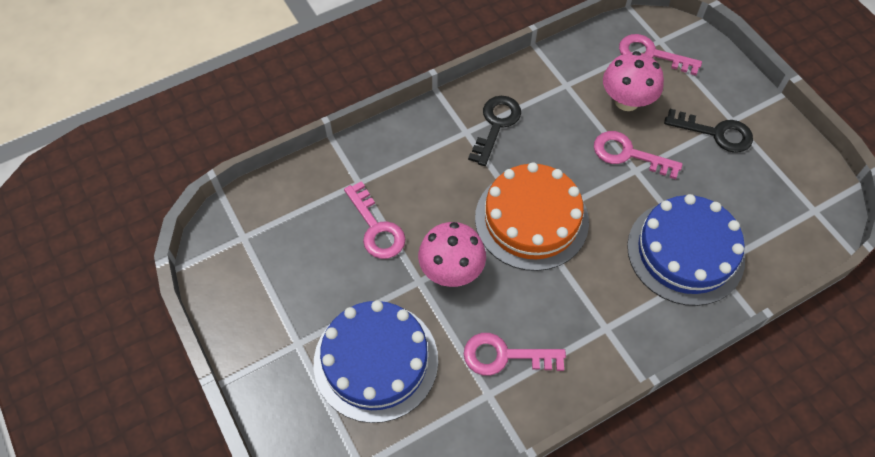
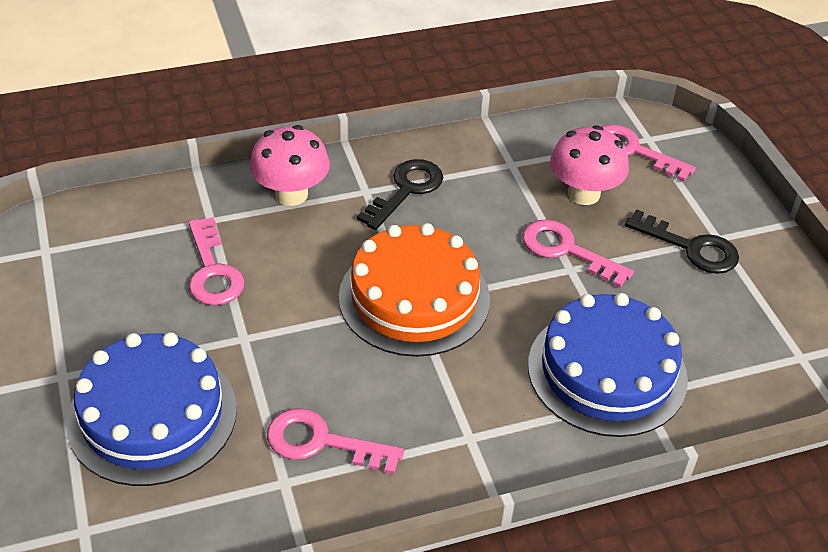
camera: 10 degrees right, 15 degrees down
pink mushroom [418,222,486,287] -> pink mushroom moved to [250,125,330,206]

